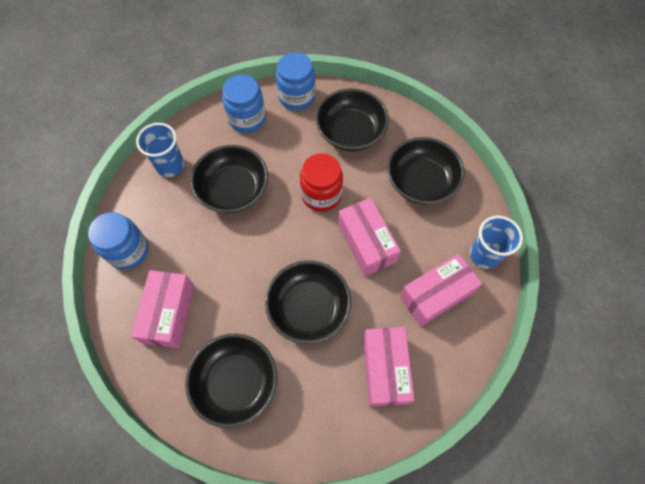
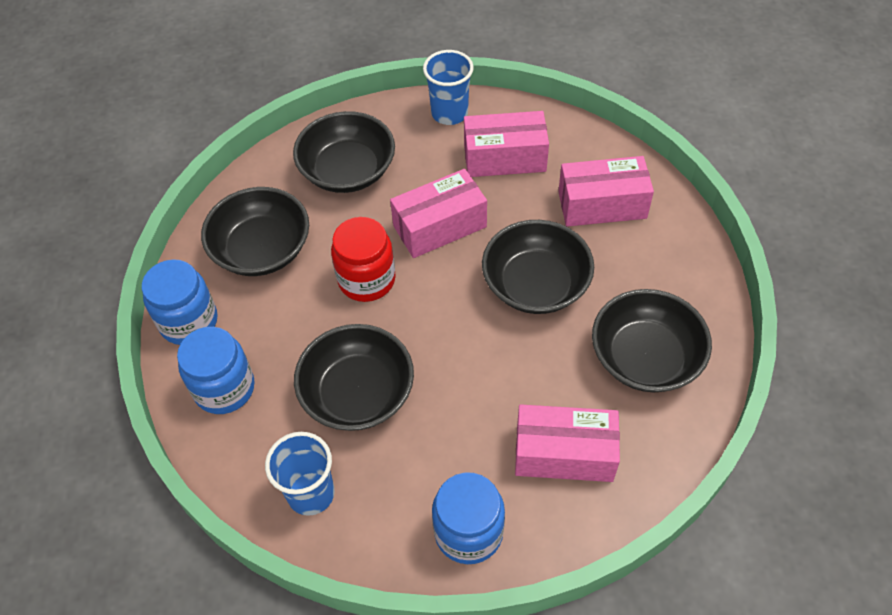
camera: 90 degrees left, 10 degrees down
pink box [400,254,482,327] -> pink box turned 60 degrees counterclockwise [464,111,549,177]

